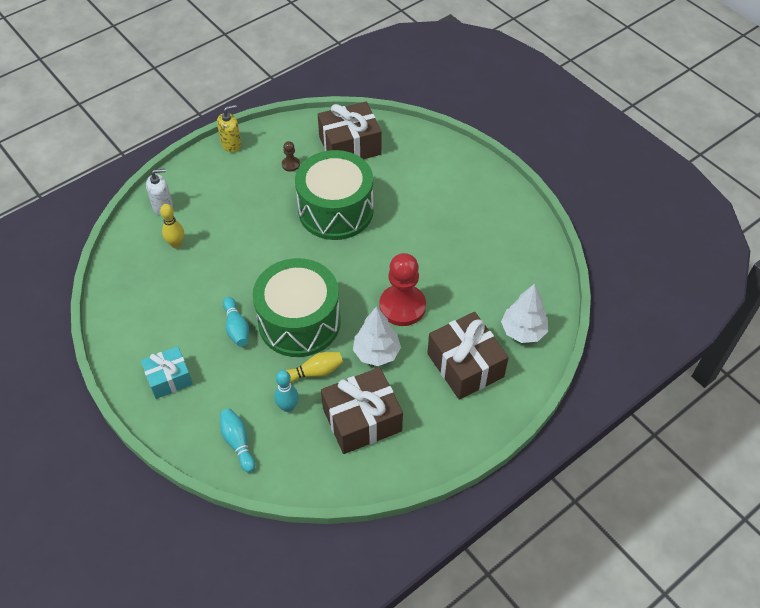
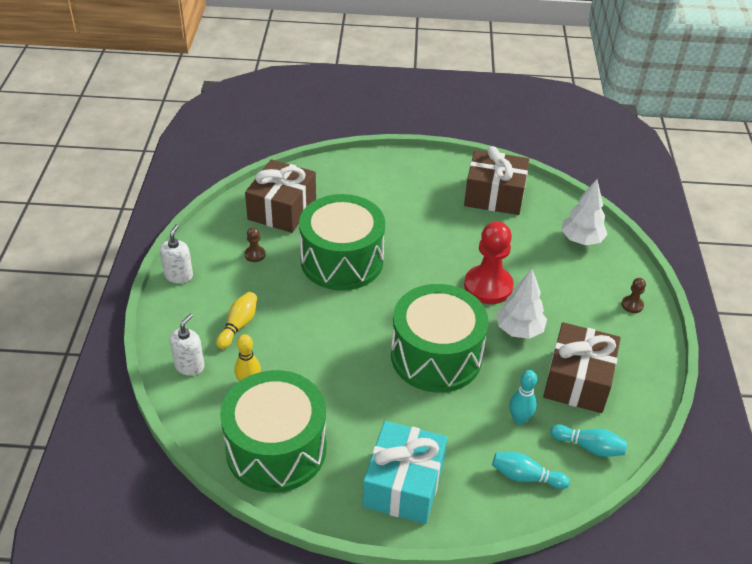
camera: 50 degrees left, 10 degrees down
turquoise gift [141,346,193,399] -> turquoise gift [363,421,447,524], size x1.59
yellow soap dispenser [217,105,241,152] -> white soap dispenser [160,224,193,283]
turquoise bowling pin [223,297,249,347] -> turquoise bowling pin moved to [550,424,628,457]
yellow bowling pin [285,352,343,383] -> yellow bowling pin moved to [216,292,257,349]
brown gift [427,312,509,400] -> brown gift moved to [464,146,529,215]
none -> green drum [220,370,327,493]
none -> brown pawn [621,278,646,313]

